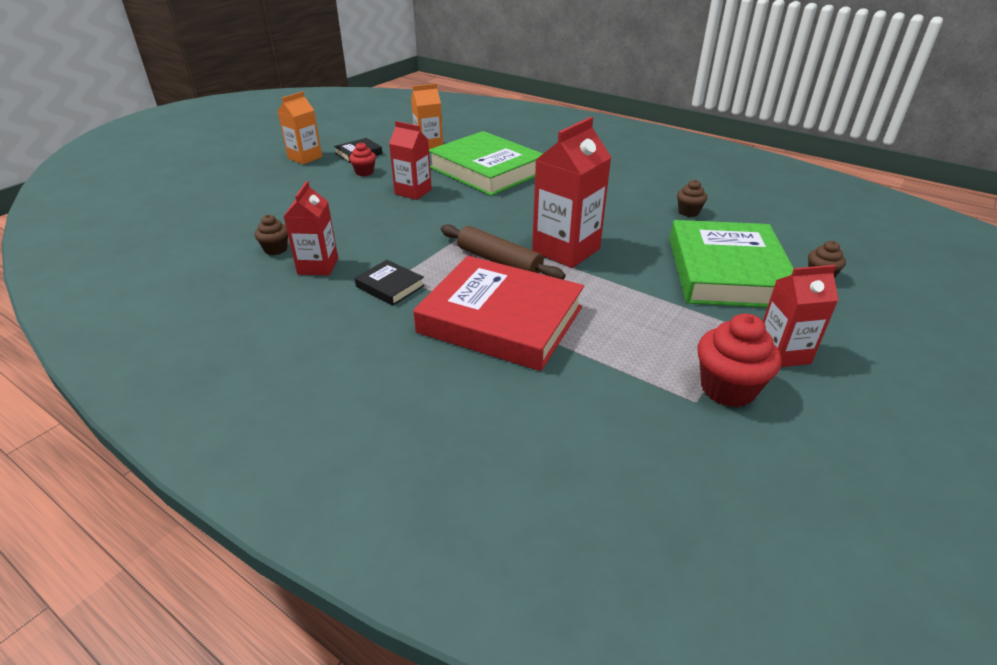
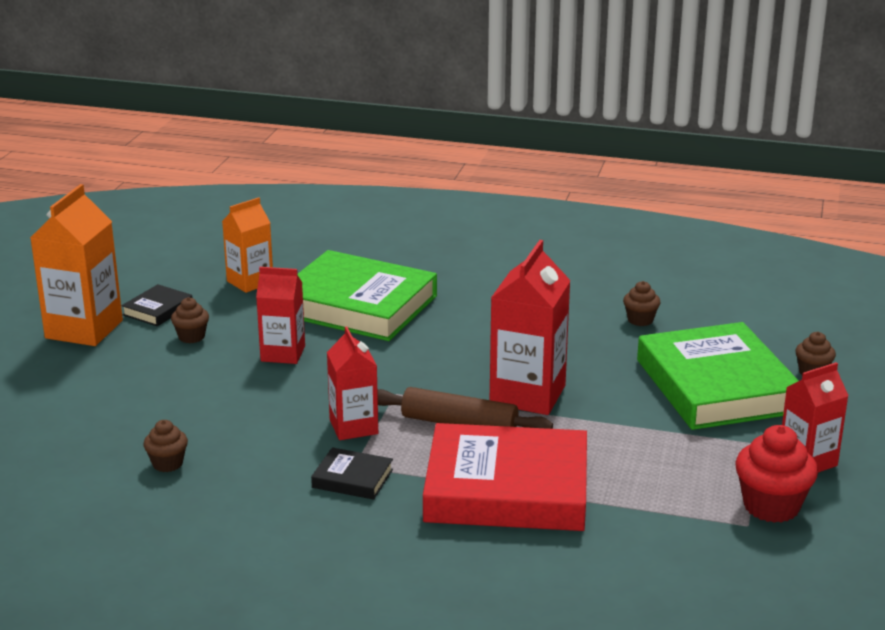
camera: 20 degrees left, 10 degrees down
orange carton [278,91,322,165] -> orange carton [30,184,123,346], size x1.57
red carton [283,181,338,276] -> red carton moved to [327,327,378,440]
red cupcake [349,142,376,176] -> brown cupcake [171,297,209,343]

